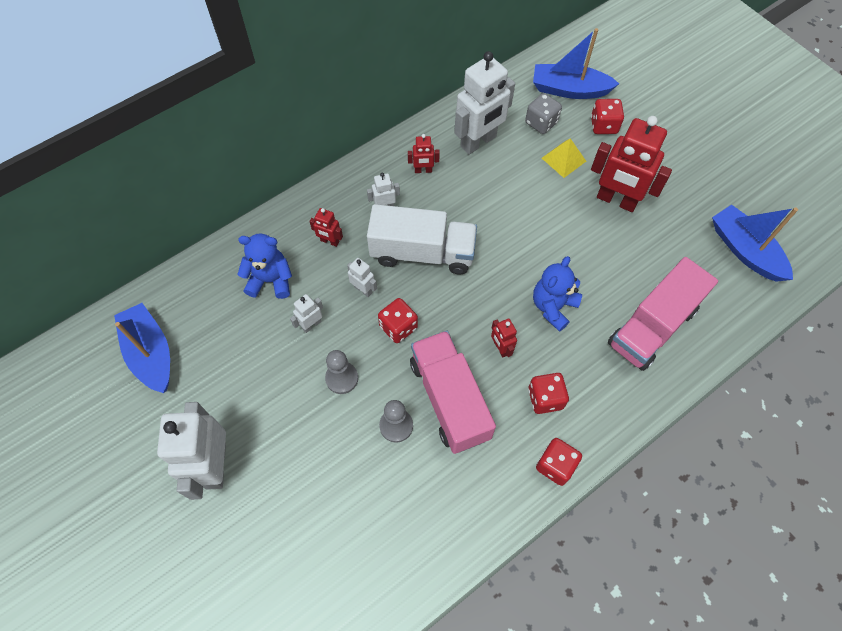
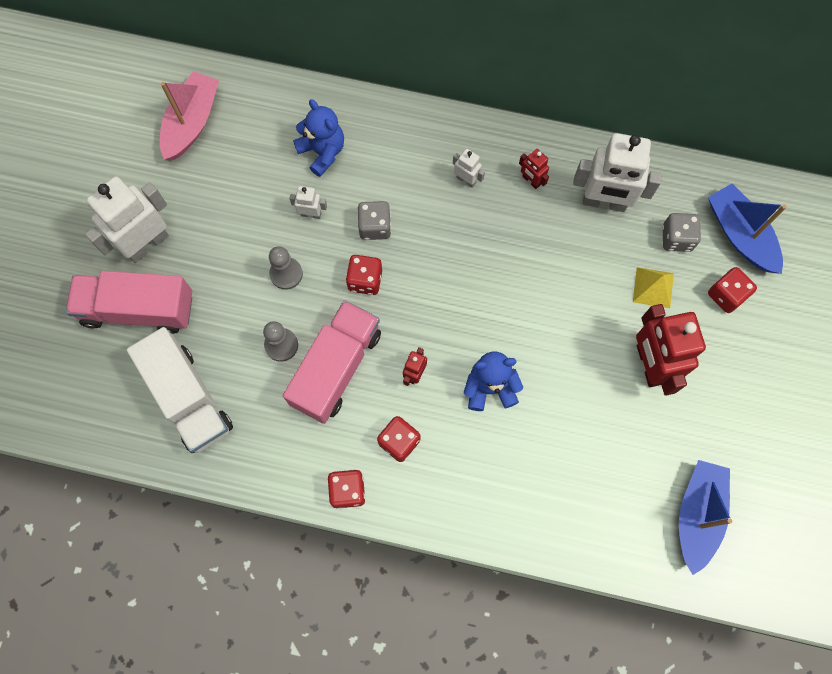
camera: 50 degrees right, 10 degrees up
blue boat [114,303,170,393] -> pink boat [160,71,219,160]
red robot [309,208,343,247] -> none
white robot [347,258,377,297] -> grey dice [358,201,391,240]
white truck [367,204,477,274] -> white truck moved to [127,327,233,453]
pink truck [608,257,718,371] -> pink truck moved to [66,271,192,334]

